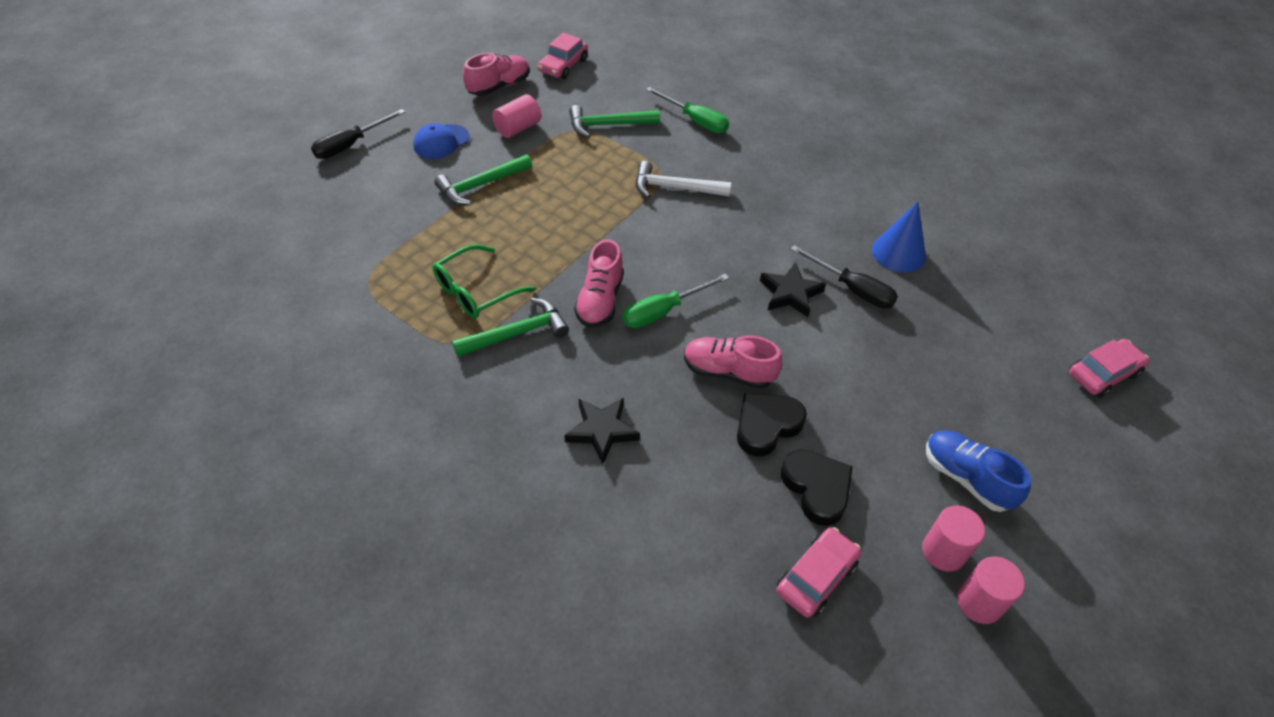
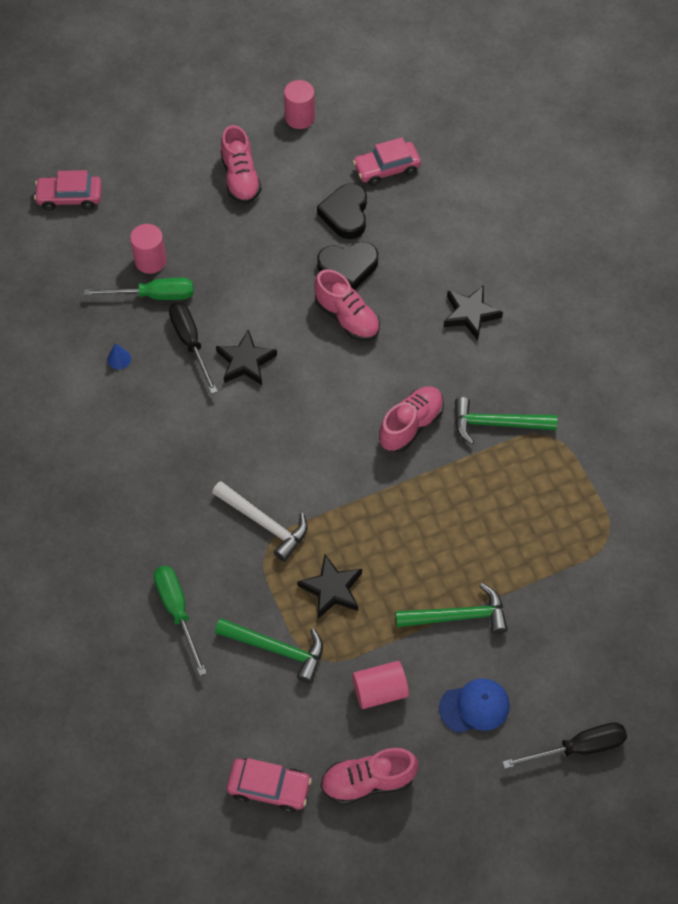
camera: 150 degrees left, 10 degrees up
green glasses [433,244,535,318] -> none
pink car [538,32,588,79] -> pink car turned 45 degrees clockwise [227,758,312,813]
green screwdriver [622,274,729,328] -> green screwdriver moved to [84,278,194,300]
blue cone [872,202,926,273] -> blue cone [107,343,131,369], size x0.45
pink cylinder [922,506,985,571] -> pink cylinder moved to [130,224,167,274]
blue shoe [926,430,1031,512] -> pink shoe [221,125,262,204]
none -> black star [297,554,362,619]

